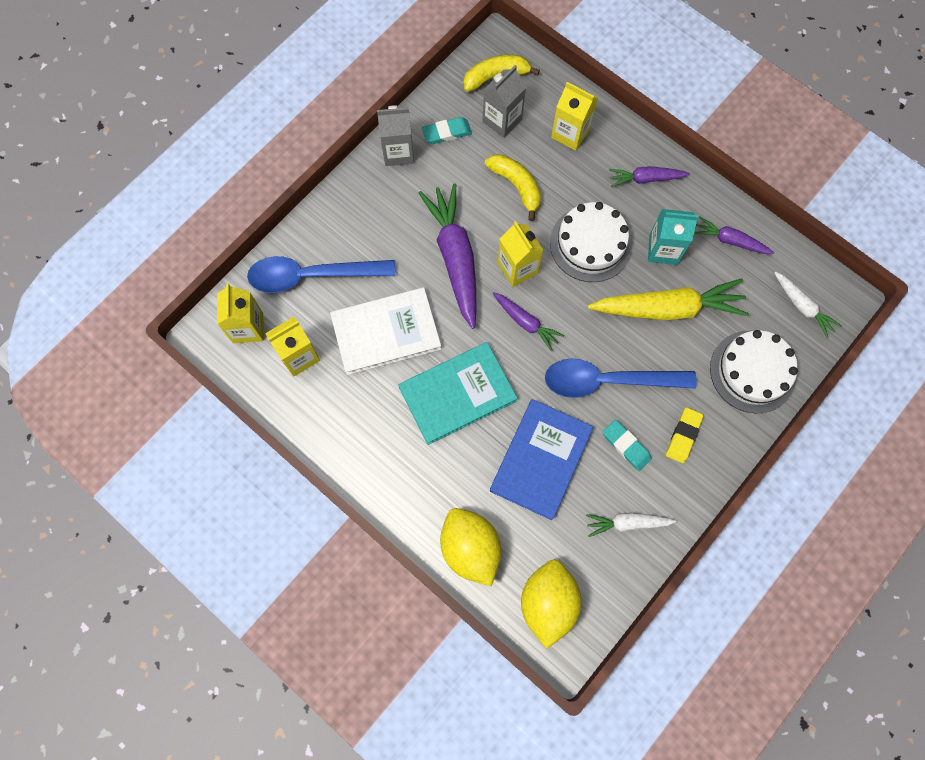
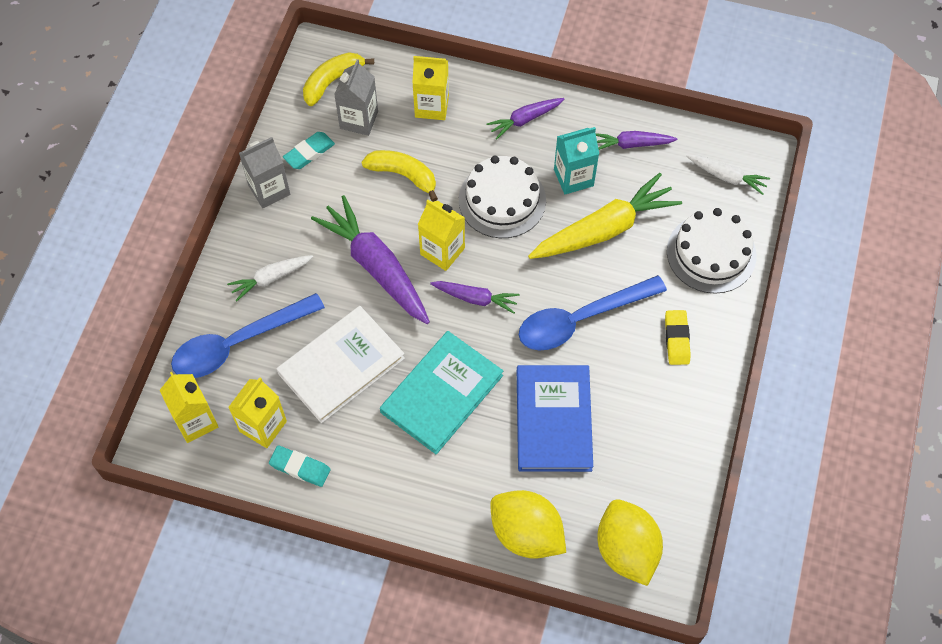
camera: 25 degrees left, 10 degrees down
white carrot [586,513,676,537] -> white carrot moved to [227,255,313,301]
turquoise eraser [603,420,652,471] -> turquoise eraser moved to [269,445,330,487]

